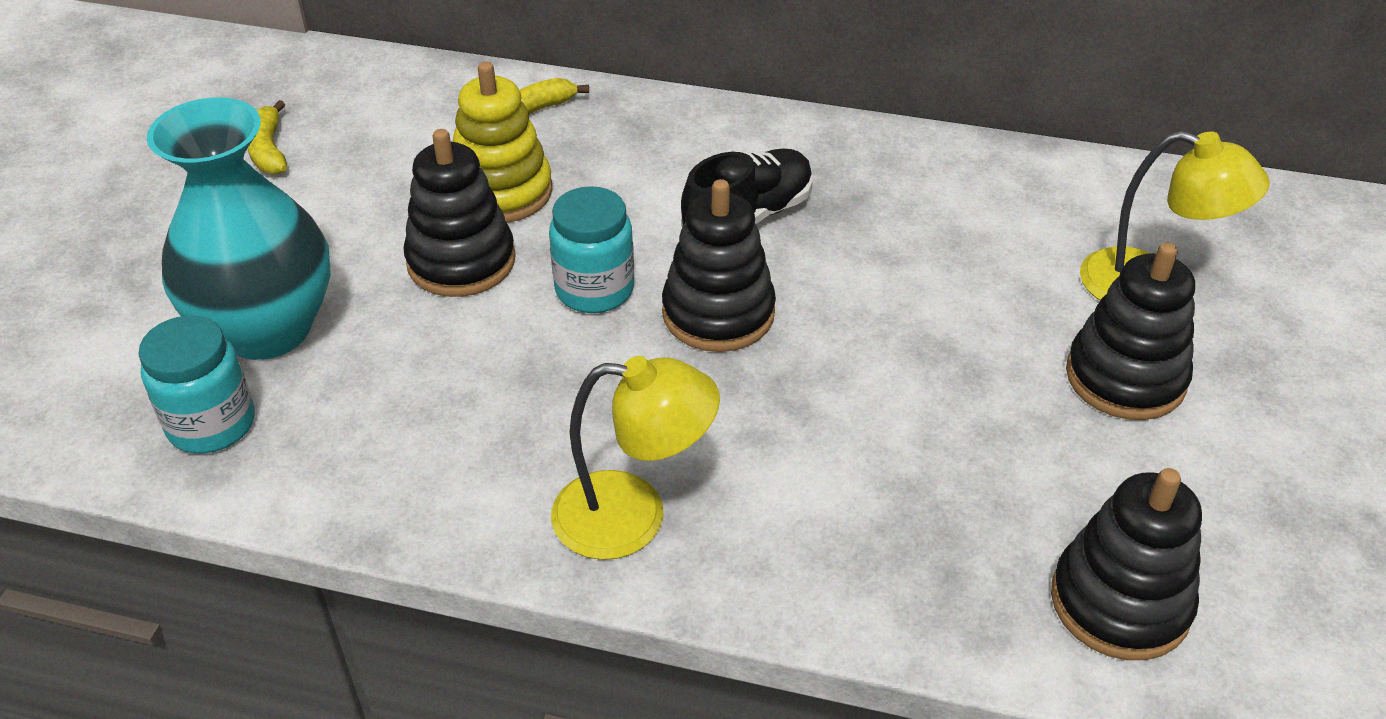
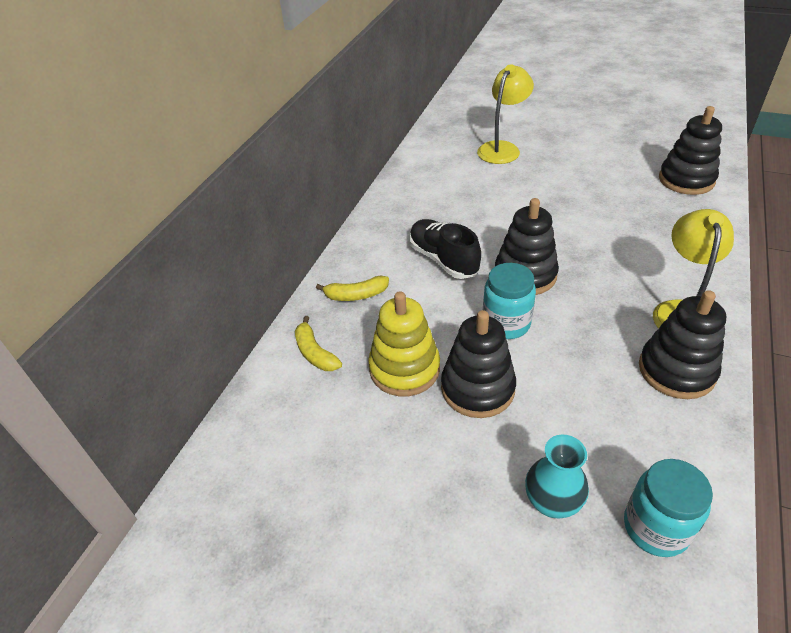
camera: 80 degrees left, 0 degrees up
turquoise vase [147,97,331,360] -> turquoise vase [525,435,589,519], size x0.51
yellow banana [247,100,287,174] -> yellow banana moved to [316,276,389,301]
black stacking toy [1066,243,1195,420] -> black stacking toy moved to [639,290,726,399]

